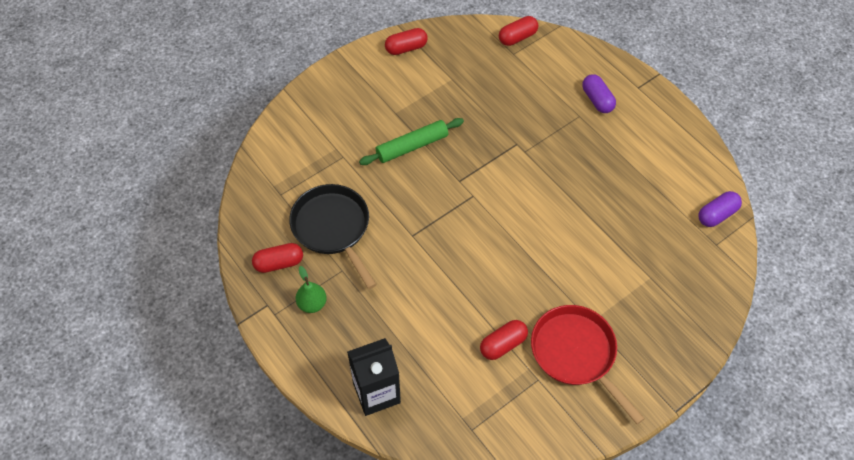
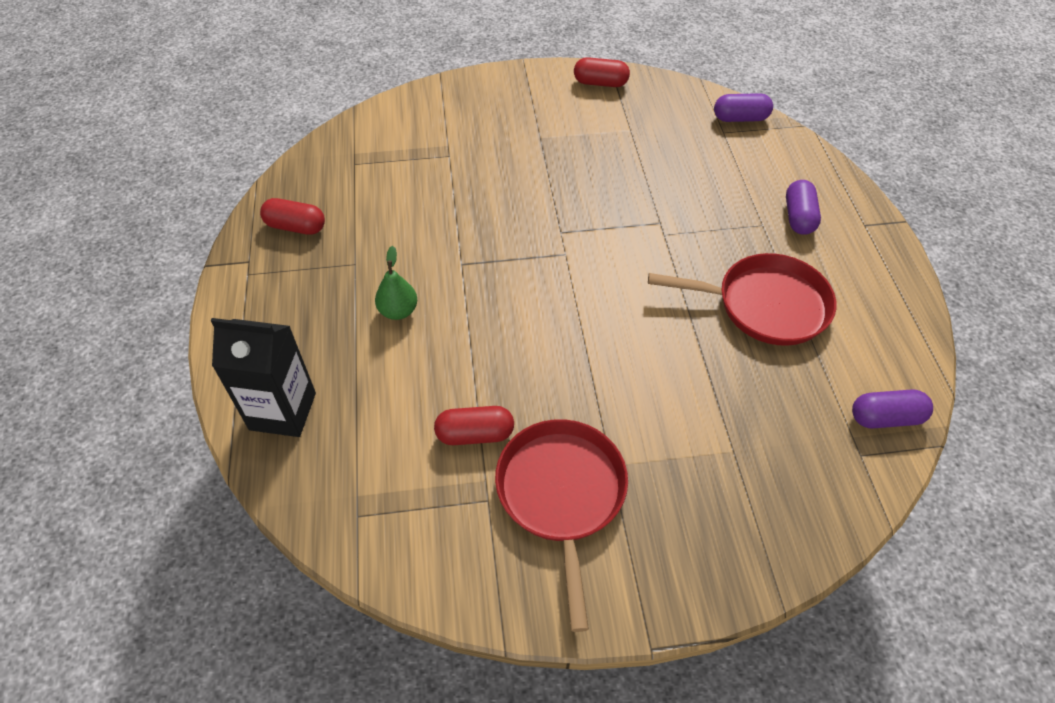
camera: 30 degrees right, 5 degrees down
black pan [289,184,377,289] -> none
green pear [296,266,327,313] -> green pear moved to [375,246,417,320]
green rolling pin [359,118,464,165] -> none
red capsule [499,16,538,46] -> purple capsule [714,93,773,122]
none -> red pan [648,253,837,346]

